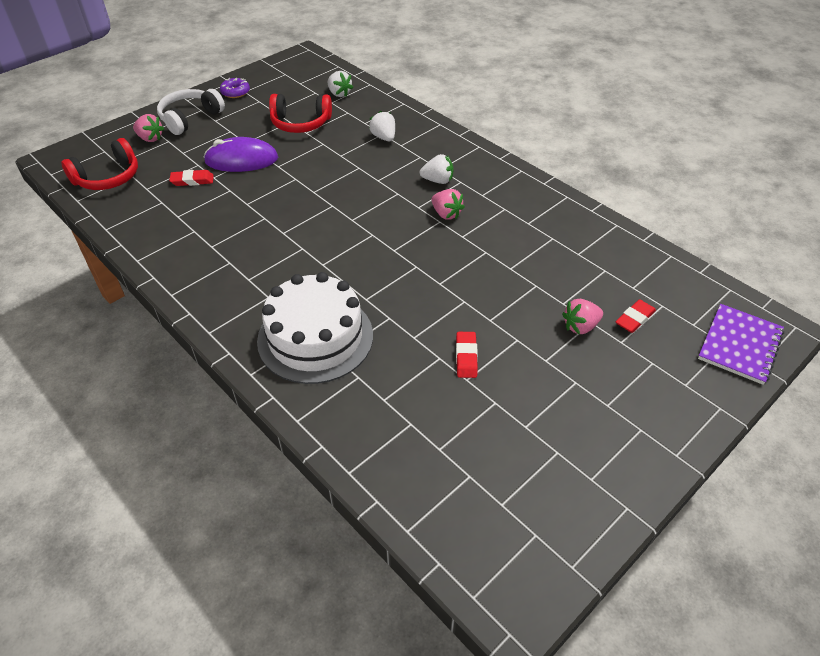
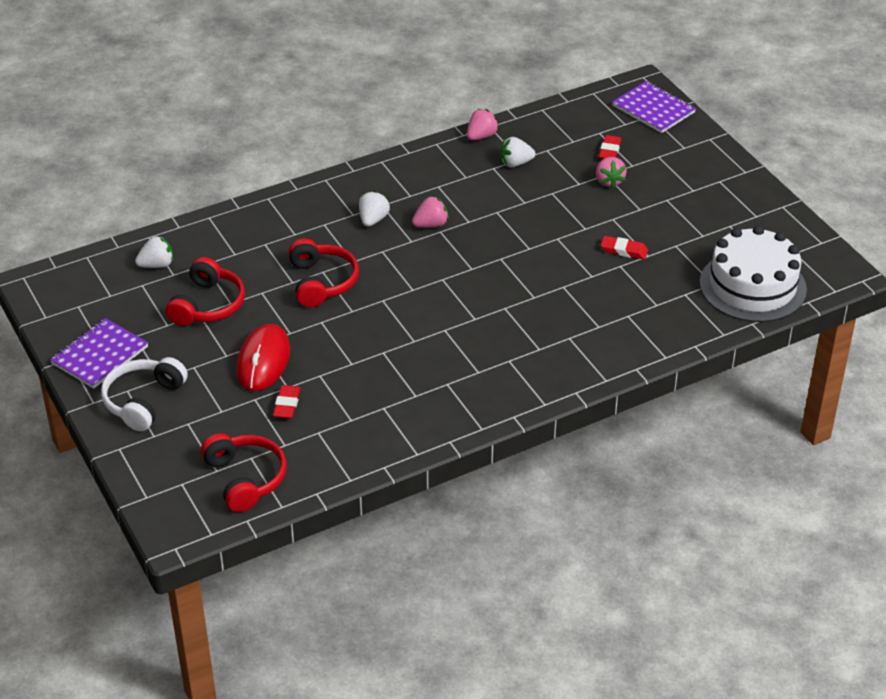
camera: 75 degrees left, 5 degrees down
pink strawberry [133,114,164,142] -> pink strawberry moved to [467,109,499,140]
white headphones [157,89,225,135] -> white headphones turned 60 degrees clockwise [101,357,188,431]
purple mouse [203,137,278,172] -> red mouse [236,324,290,391]
purple donut [220,78,250,98] -> purple notebook [50,318,148,389]
white cake [257,272,373,384] -> white cake moved to [699,226,807,322]
white strawberry [369,111,395,141] -> white strawberry moved to [500,137,536,167]
red eraser [616,299,656,333] -> red eraser turned 45 degrees clockwise [598,135,622,160]
none -> red headphones [288,238,359,307]

